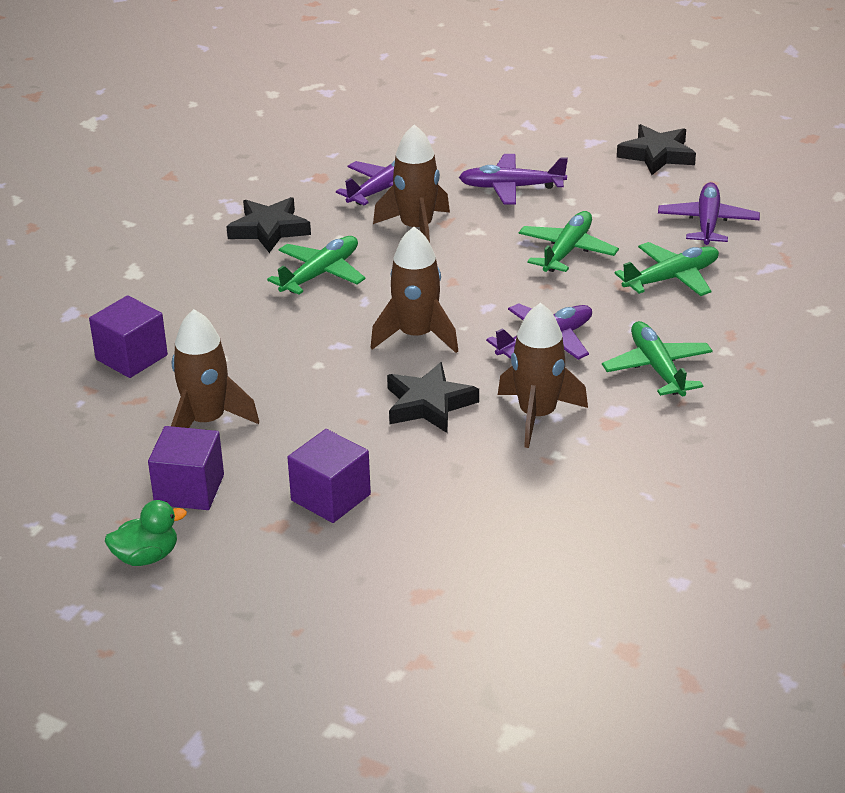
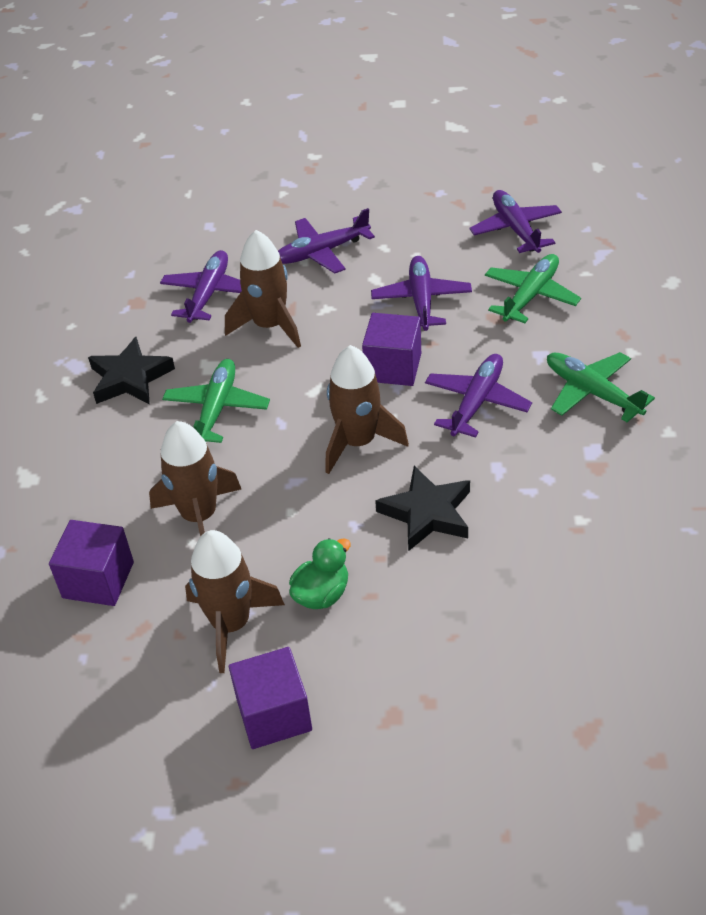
camera: 25 degrees left, 10 degrees up
green duck [105,500,187,566] -> green duck moved to [289,538,351,609]
purple cube [287,429,371,523] -> purple cube moved to [362,313,421,386]
brown rocket [498,303,588,448] -> brown rocket moved to [149,421,241,537]
green plane [519,211,619,272] -> purple plane [371,256,472,331]
black star [617,124,696,175] -> none

